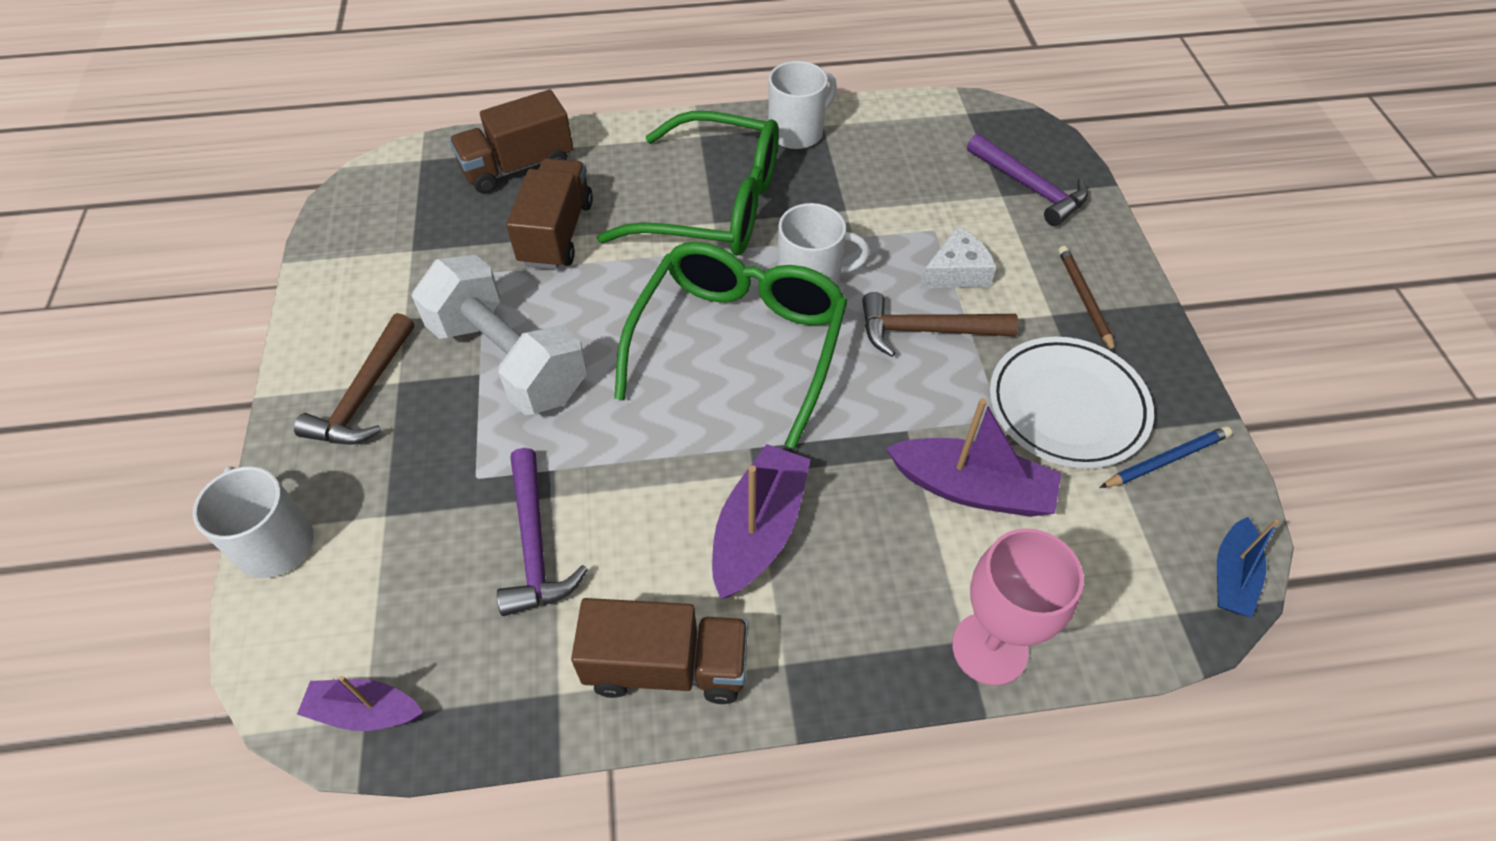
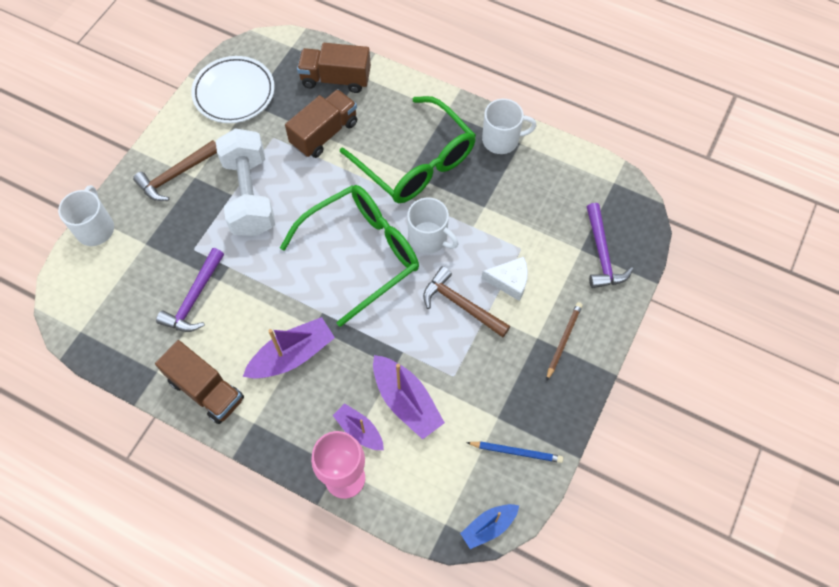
camera: 35 degrees right, 10 degrees up
purple boat [297,676,423,731] -> purple boat moved to [332,403,384,450]
white plate [989,337,1154,469] -> white plate moved to [191,56,275,123]

